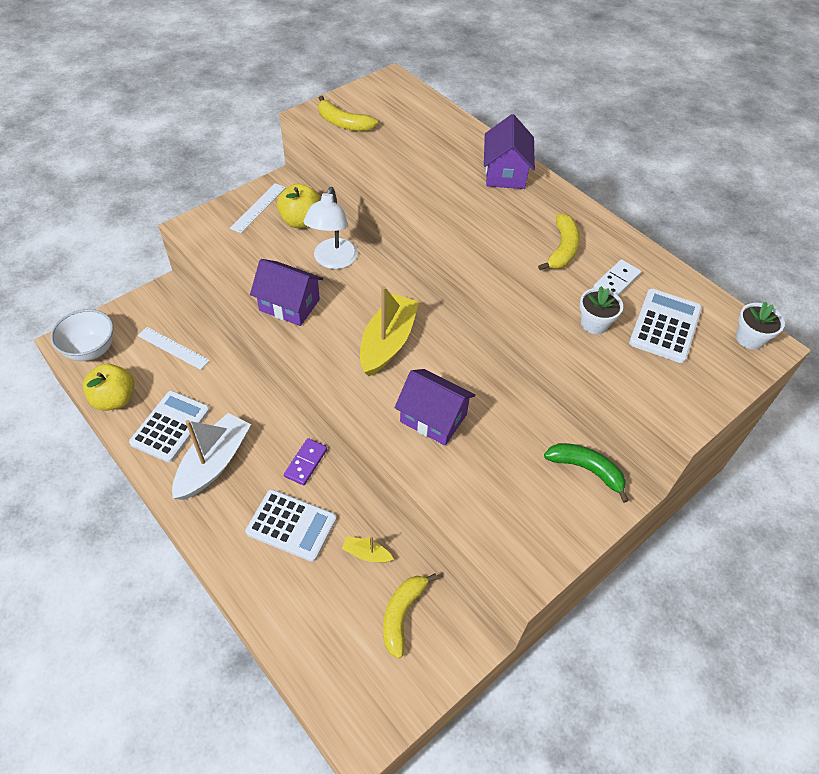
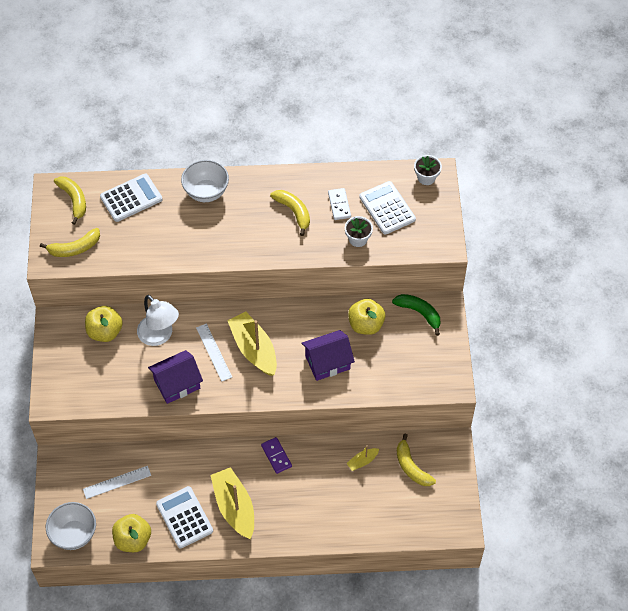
camera: 50 degrees left, 5 degrees up
white boat [172,413,251,500] -> yellow boat [211,467,254,539]
white ruler [230,183,286,233] -> white ruler moved to [196,324,232,381]
white calculator [245,489,336,562] -> white calculator moved to [100,174,163,222]
purple house [484,114,535,189] -> white bowl [181,160,229,202]
green banana [544,443,629,503] -> green banana turned 60 degrees clockwise [392,294,441,336]
none -> yellow banana [54,176,86,225]
none -> yellow apple [348,299,385,335]

